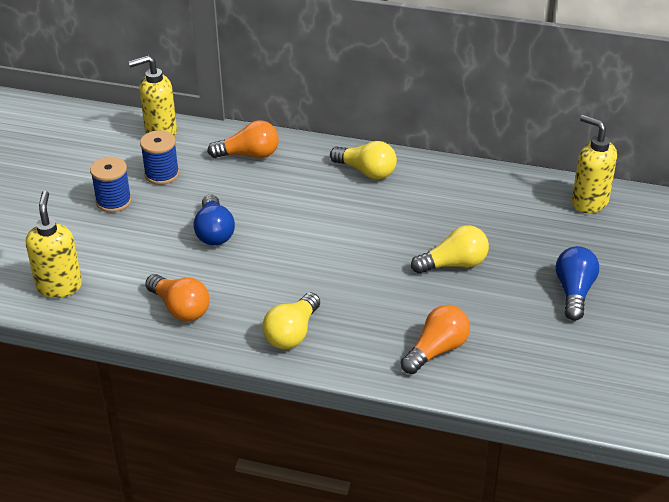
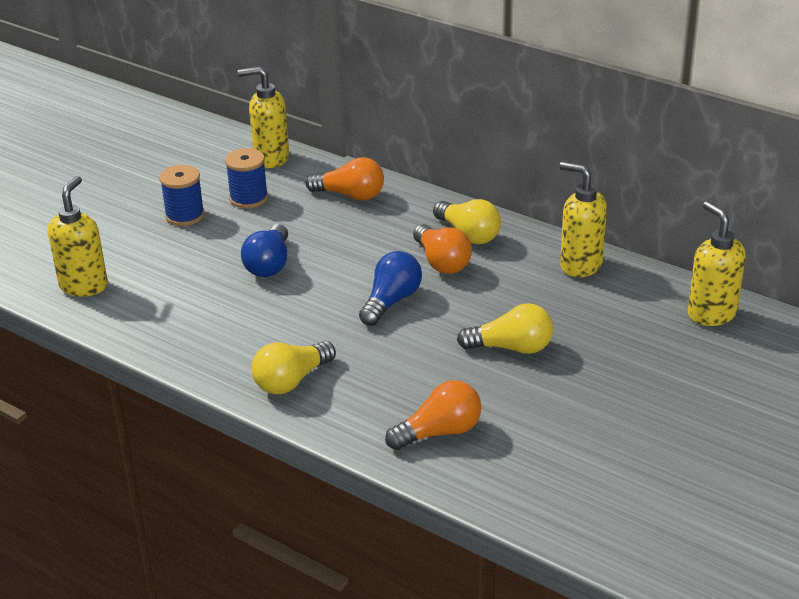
camera: 20 degrees right, 5 degrees down
orange light bulb [145,274,210,321] -> orange light bulb moved to [413,224,472,274]
blue light bulb [556,246,599,321] -> blue light bulb moved to [359,251,422,326]
none -> yellow soap dispenser [559,162,607,277]

